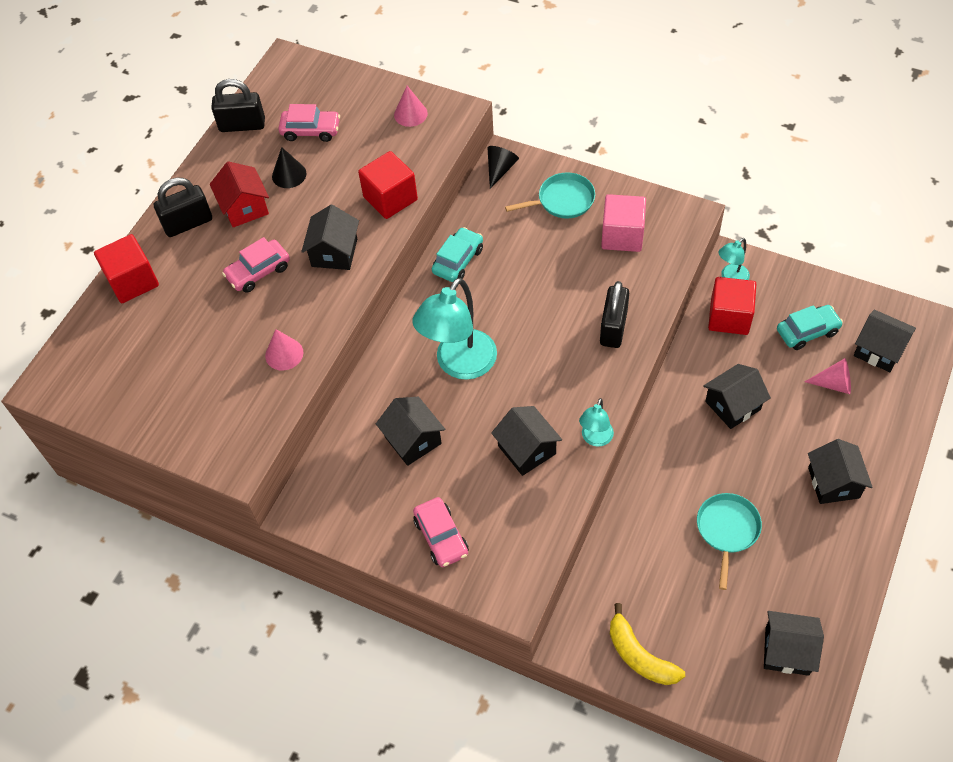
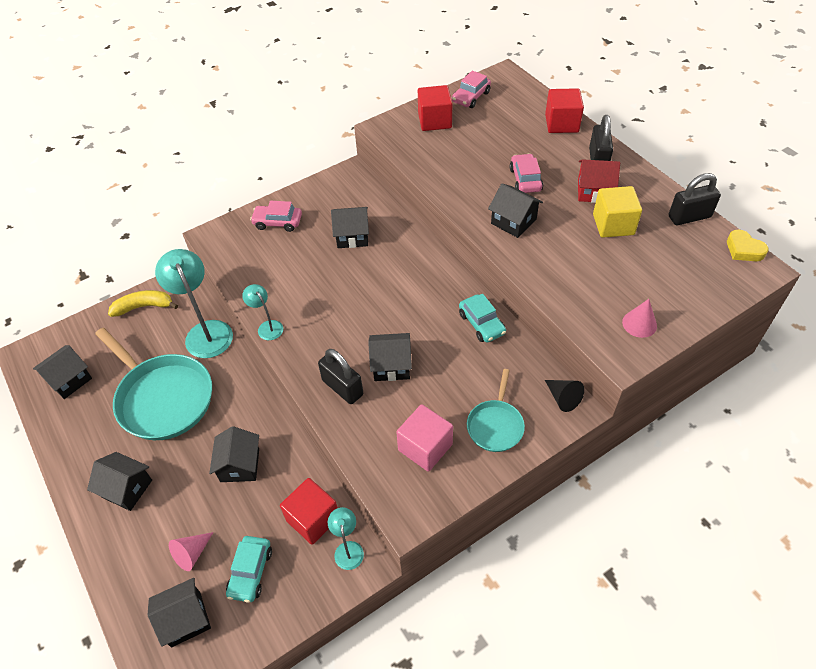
camera: 120 degrees right, 5 degrees down
black padlock [211,79,265,132] -> black padlock turned 45 degrees clockwise [669,173,721,225]
pink cone [265,329,303,370] -> none
black cone [272,147,307,188] -> yellow cube [593,186,642,238]
pink car [278,104,340,142] -> pink car moved to [452,71,491,108]
red cube [358,151,418,219] -> red cube moved to [418,85,452,131]
turquoise lamp [412,278,497,380] -> turquoise lamp moved to [155,249,233,358]
black house [491,406,562,476] -> black house moved to [368,333,412,381]
turquoise pan [697,493,762,590] -> turquoise pan [95,328,212,440], size x1.90
none -> yellow heart [727,229,768,261]

